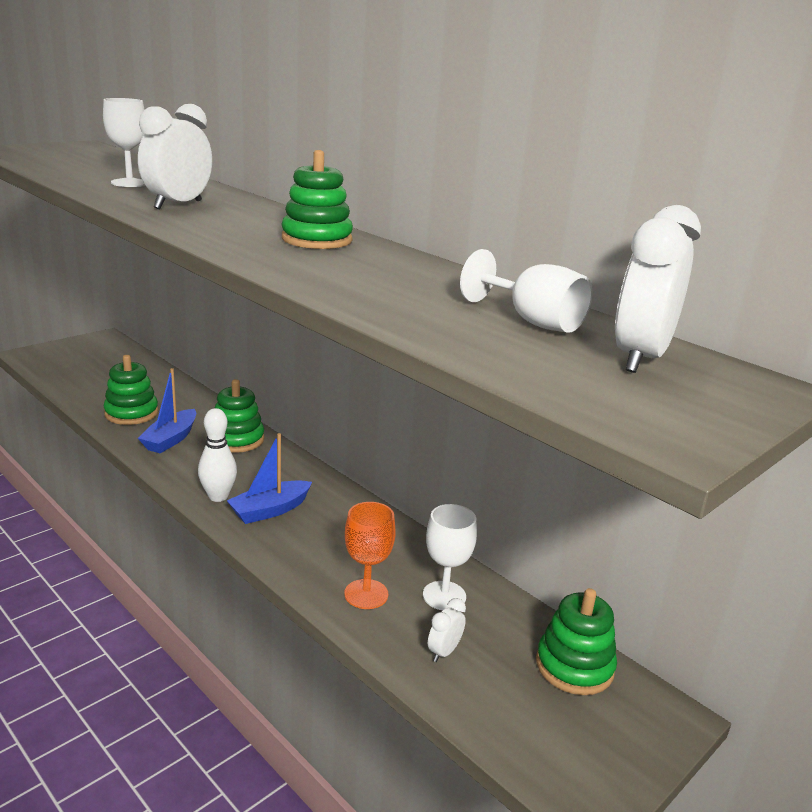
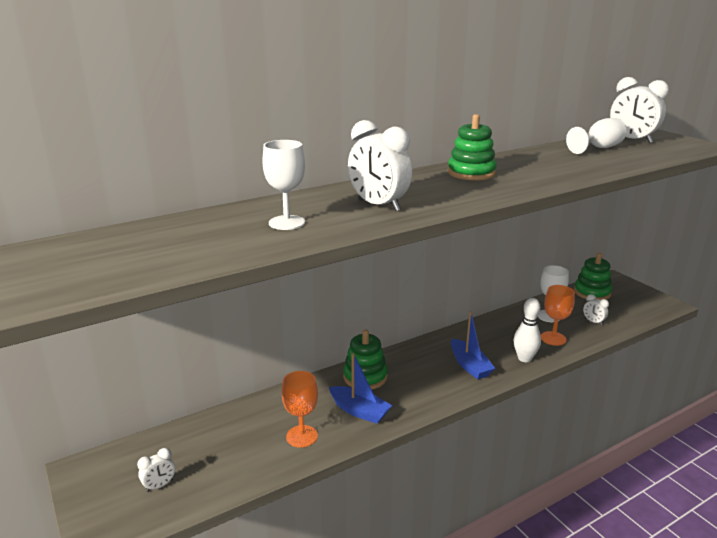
camera: 75 degrees left, 0 degrees up
green stacking toy [104,355,158,425] -> orange goblet [282,371,318,448]
white bowling pin [198,408,237,502] -> white bowling pin moved to [514,298,541,362]
none -> white clock [137,448,175,492]

